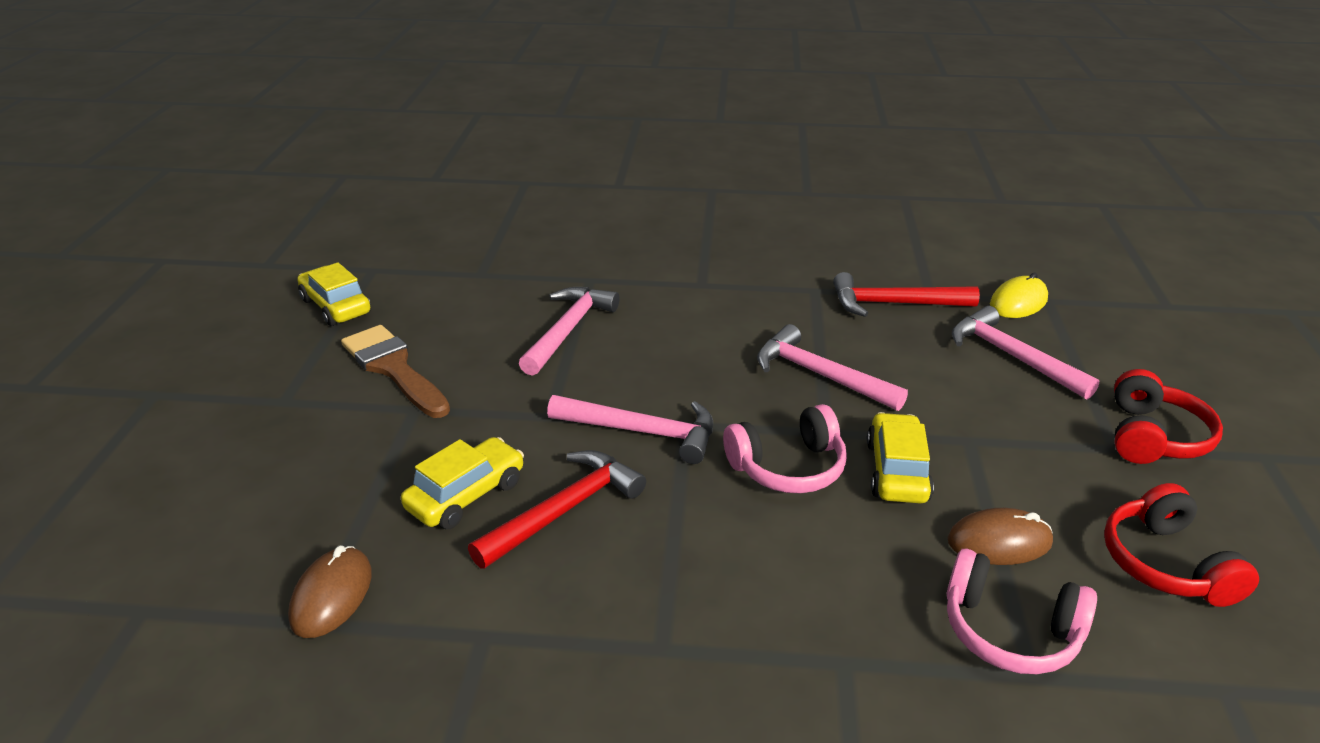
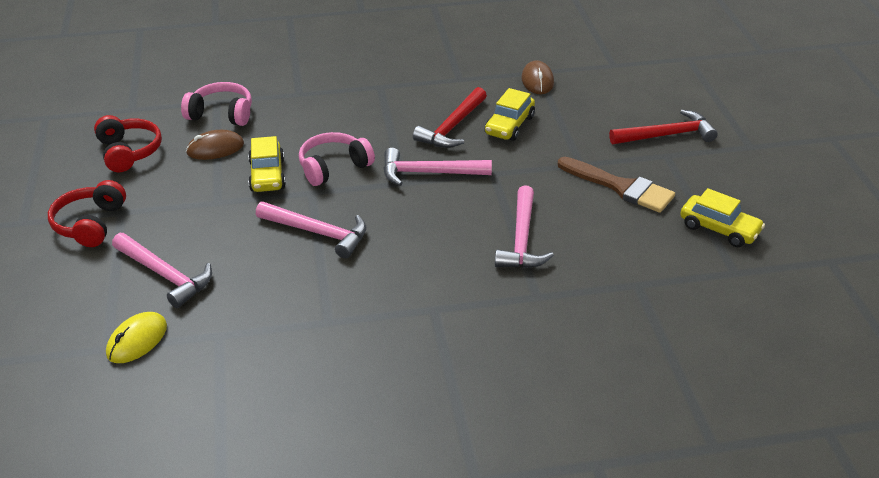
camera: 165 degrees right, 5 degrees up
red hammer [833,272,980,317] -> red hammer moved to [609,110,718,144]

